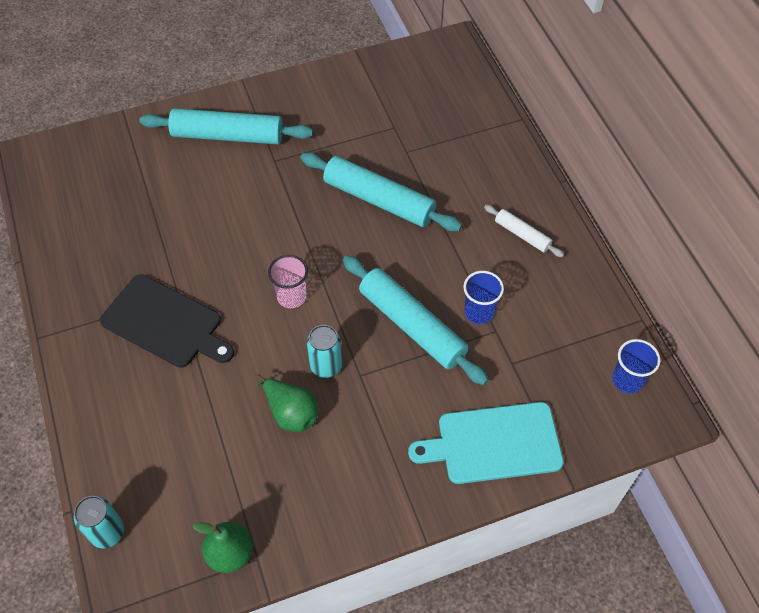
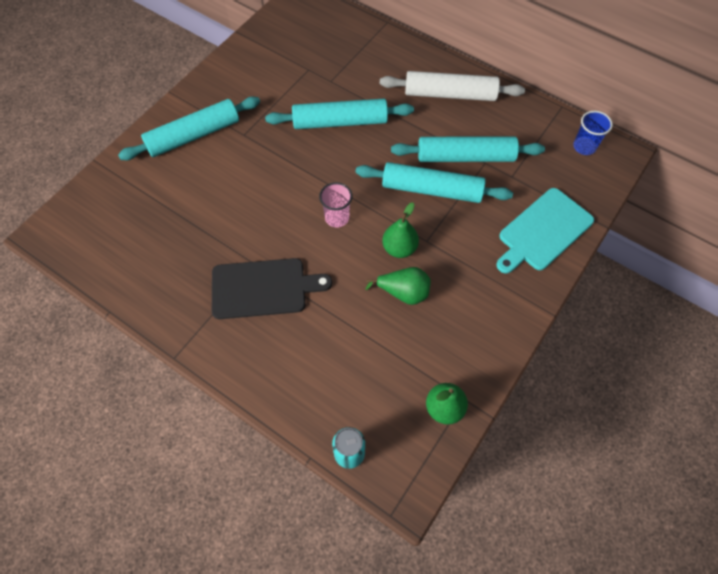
camera: 35 degrees left, 5 degrees up
turquoise can [307,325,342,378] -> green pear [382,202,419,258]
blue cup [463,271,504,324] -> turquoise rolling pin [391,136,545,162]
white rolling pin [484,205,564,257] -> white rolling pin [380,71,525,101], size x1.95

